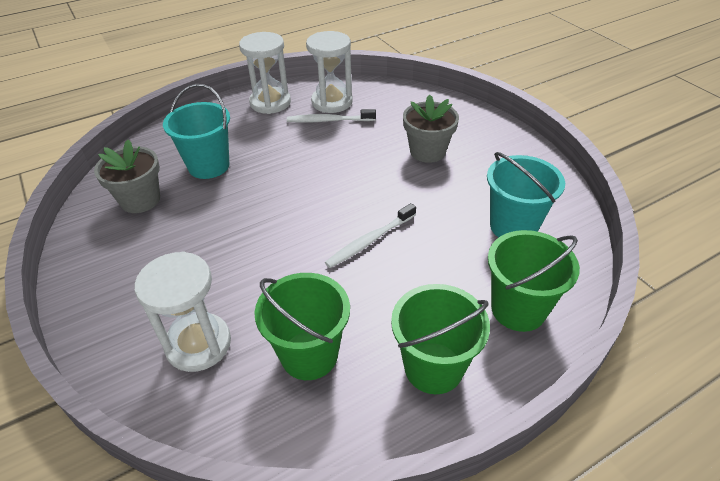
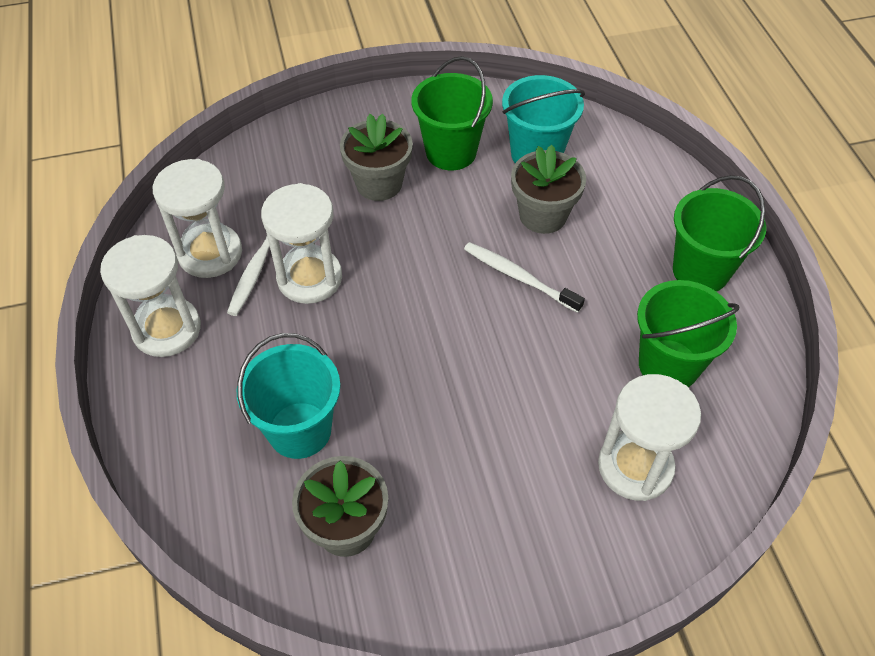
camera: 75 degrees left, 10 degrees up
white toothbrush [325,203,416,268] -> white toothbrush turned 150 degrees clockwise [464,242,585,313]
green bucket [488,230,580,332] -> green bucket moved to [412,56,493,170]
none -> white hourglass [261,183,342,304]
none -> grey flower pot [511,145,586,234]

